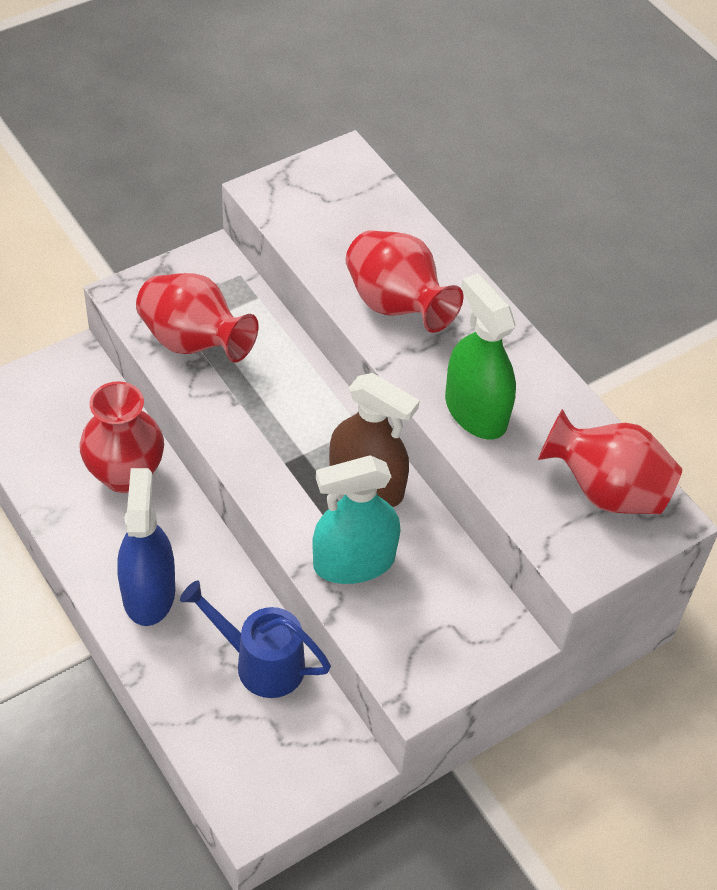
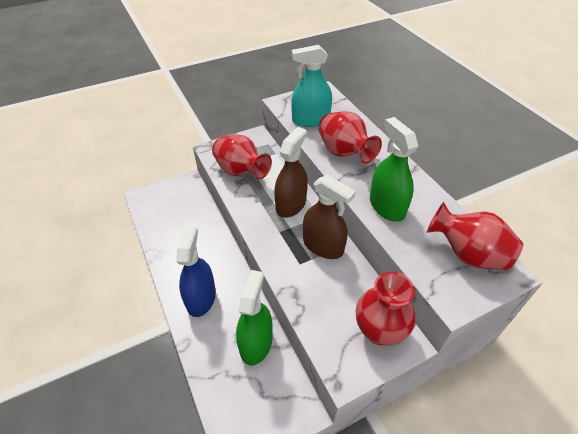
camera: 10 degrees right, 5 degrees down
red vase [80,381,164,493] -> red vase moved to [356,271,416,345]
blue watering can [180,581,331,698] -> green spray bottle [236,270,273,365]
turquoise spray bottle [312,456,401,584] -> turquoise spray bottle moved to [291,45,332,127]
none -> brown spray bottle [274,127,308,218]

